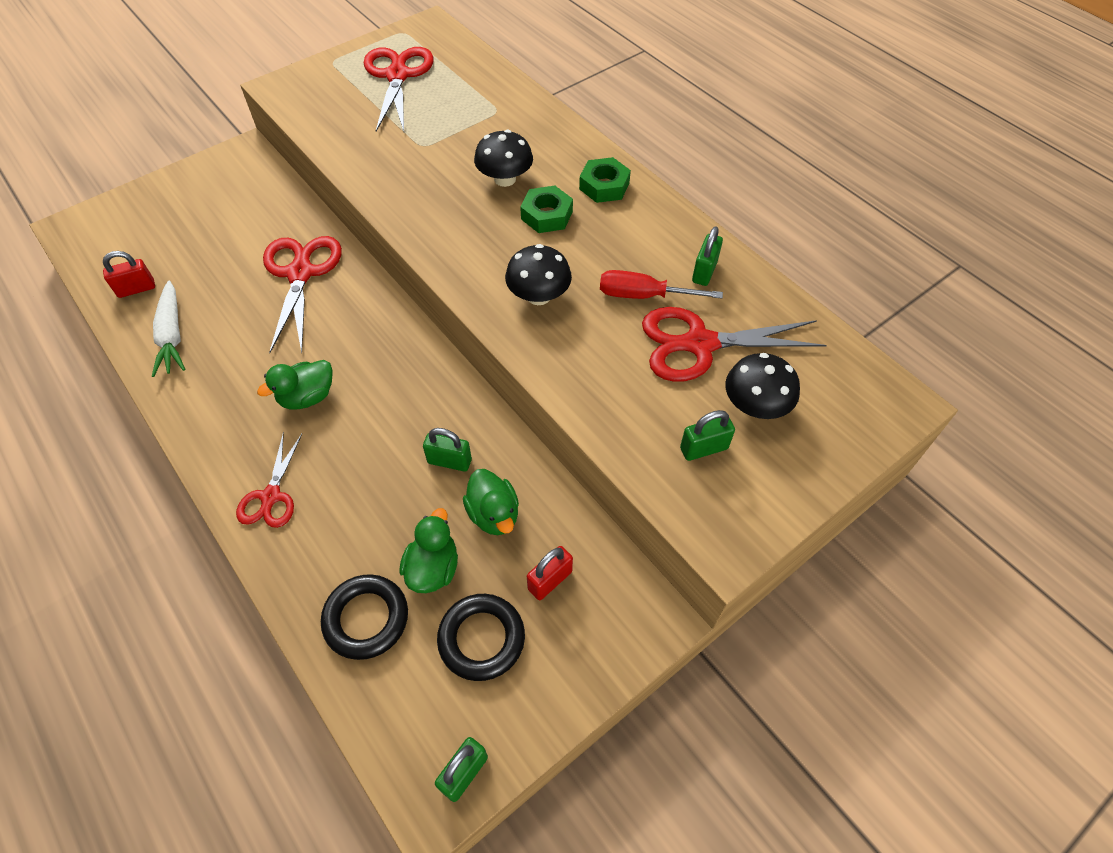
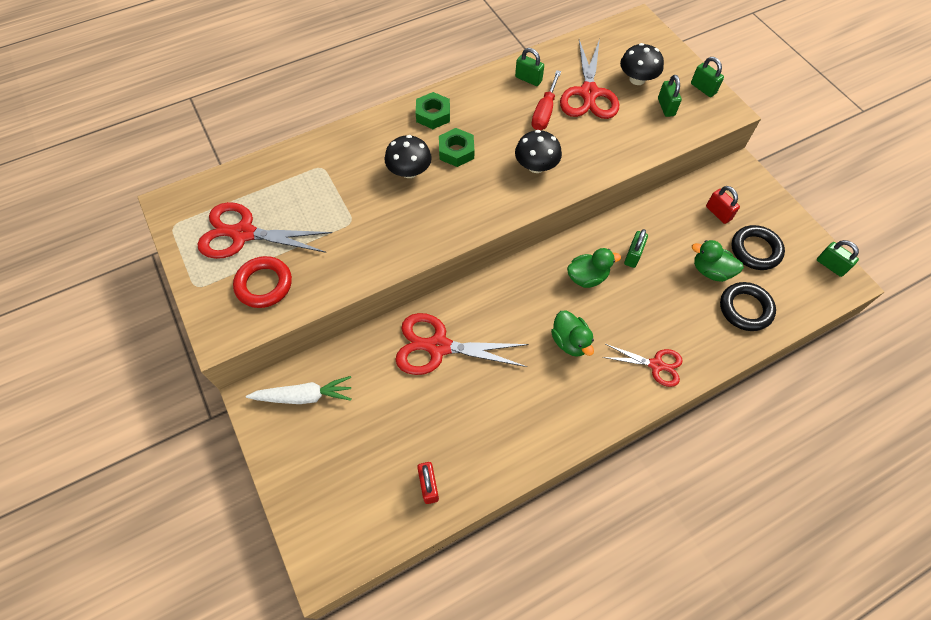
camera: 80 degrees left, 5 degrees up
white carrot [152,281,185,377] -> white carrot moved to [246,376,352,404]
green duck [463,469,519,535] -> green duck moved to [567,248,621,288]
none -> red ring [233,256,292,308]
none -> green padlock [691,57,724,97]

